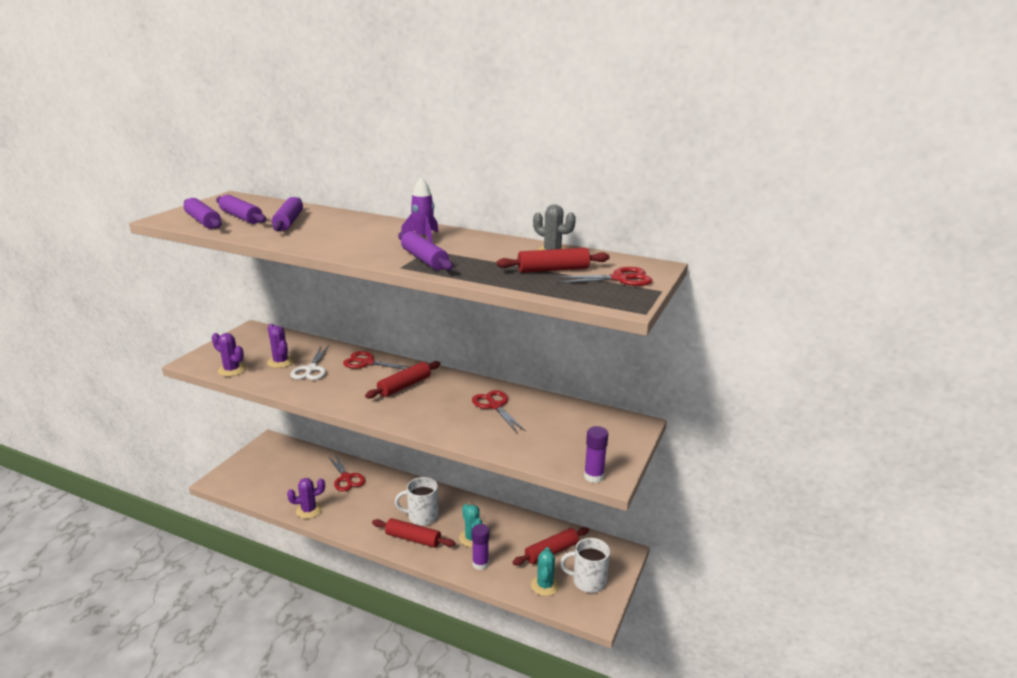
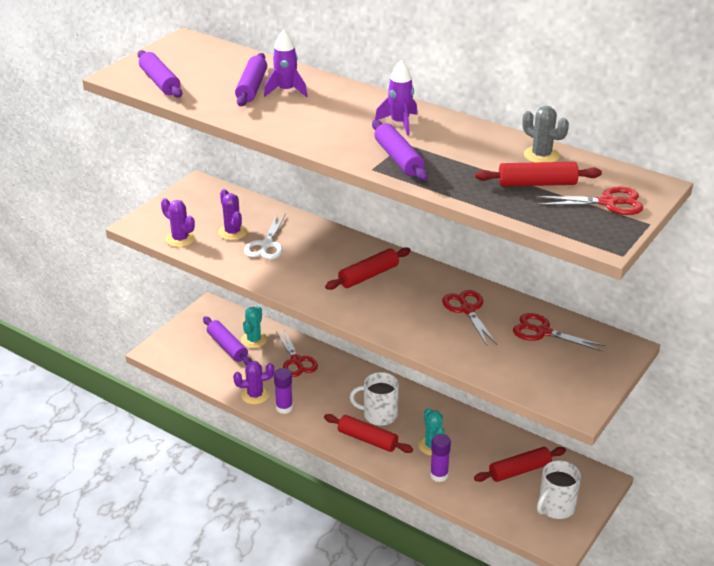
camera: 10 degrees right, 10 degrees up
purple rolling pin [216,195,266,224] -> purple rolling pin moved to [203,316,252,366]
red scissors [343,351,411,370] -> red scissors moved to [513,313,606,351]
turquoise cactus [531,547,559,596] -> turquoise cactus moved to [241,306,267,348]
white mug [560,538,610,593] -> white mug turned 60 degrees counterclockwise [537,460,581,519]
purple glue stick [584,426,608,483] -> purple glue stick moved to [274,368,293,414]
none -> purple rocket [264,30,307,97]

